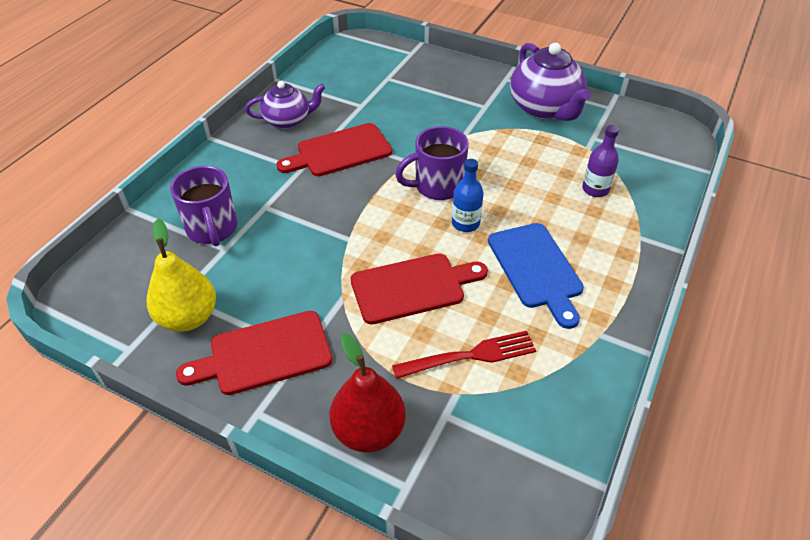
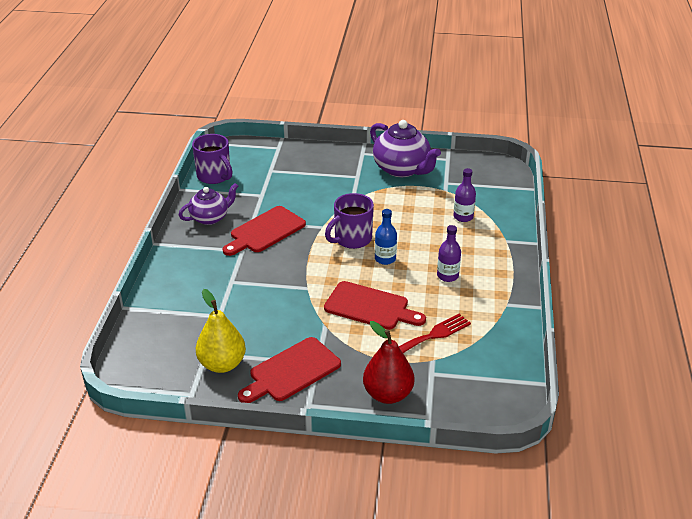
camera: 20 degrees left, 10 degrees down
purple mug [170,166,238,247] -> purple mug moved to [192,134,232,184]
red cutting board [351,254,488,324] -> red cutting board turned 60 degrees clockwise [324,281,426,330]
blue cutting board [488,223,584,329] -> purple bottle [437,225,461,282]

